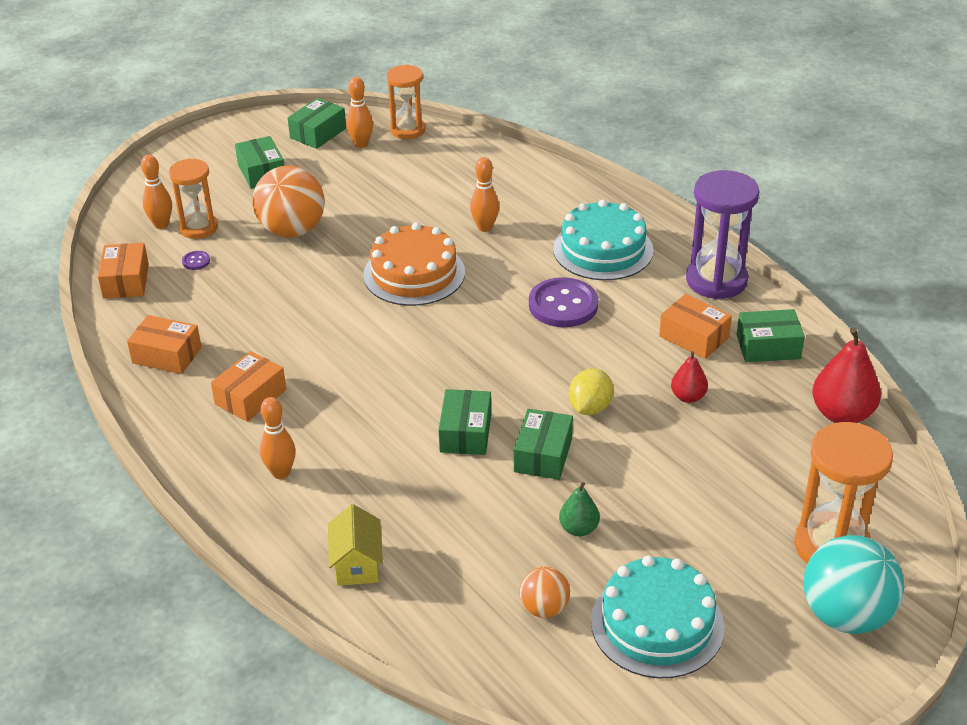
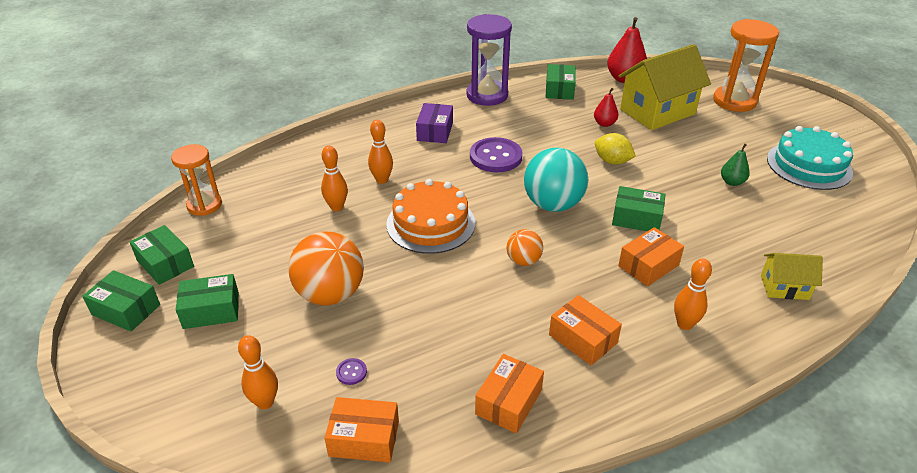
camera: 80 degrees left, 0 degrees up
orange hourglass [169,158,218,239] -> none
orange bowling pin [346,77,373,148] -> orange bowling pin moved to [321,146,348,211]
green box [514,409,573,480] -> green box moved to [82,270,160,331]
orange ball [519,567,570,618] -> orange ball moved to [507,229,543,266]
turquoise cake [553,199,654,280] -> purple box [416,103,453,143]
orange box [659,294,732,359] -> orange box moved to [618,227,684,286]
turquoise ball [803,535,904,634] -> turquoise ball moved to [524,147,588,212]
none -> yellow house [618,44,711,130]

